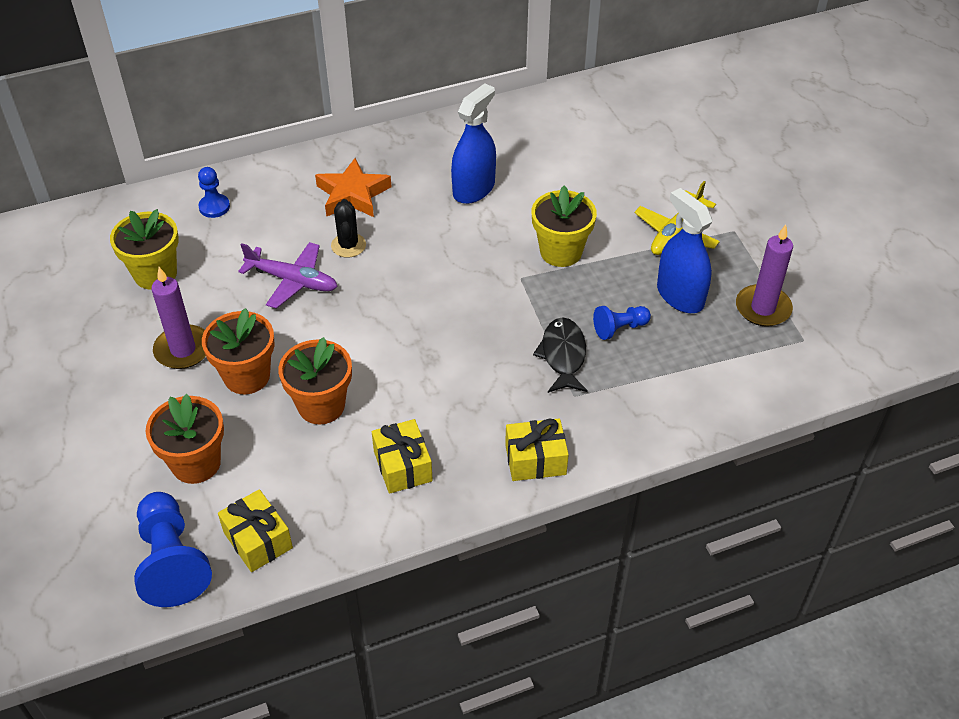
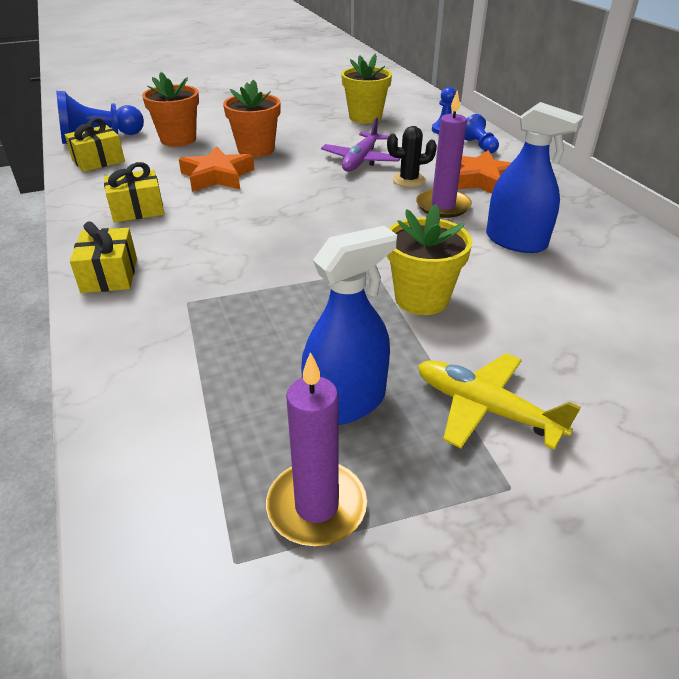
camera: 90 degrees right, 10 degrees down
purple candle [151,267,206,369] -> purple candle moved to [416,90,472,218]
orange flower pot [278,337,352,424] -> orange star [179,146,255,192]
black fish [533,317,588,393] -> none
blue pawn [593,306,651,340] -> blue pawn moved to [465,114,499,153]

